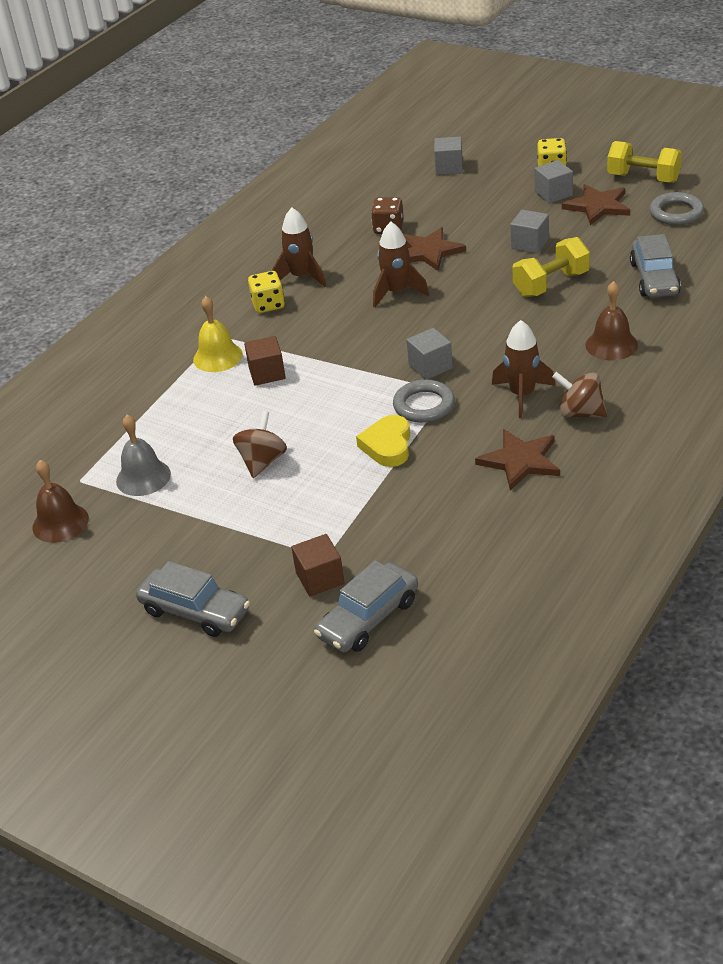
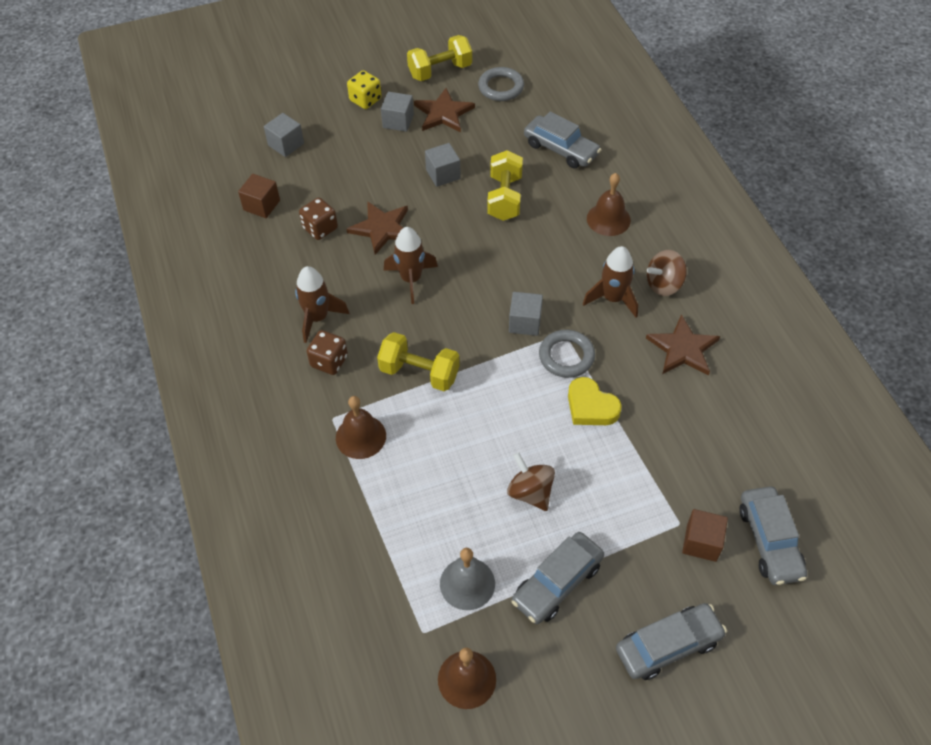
camera: 55 degrees left, 15 degrees up
yellow bell [193,296,243,372] -> brown bell [336,396,386,459]
brown cube [244,336,286,386] -> brown cube moved to [238,174,280,218]
yellow dice [248,271,285,313] -> brown dice [306,330,348,375]
none -> yellow dumbbell [377,332,460,391]
none -> grey car [511,532,604,624]

